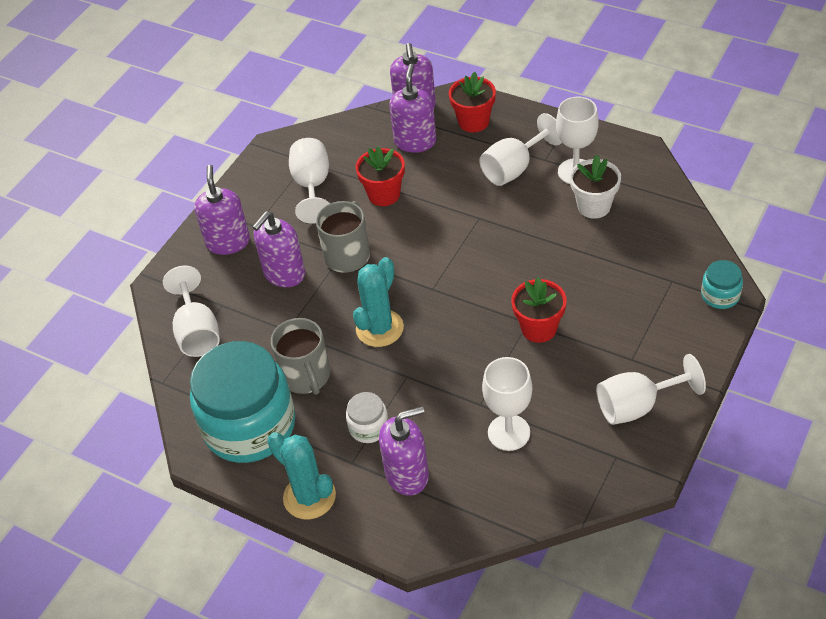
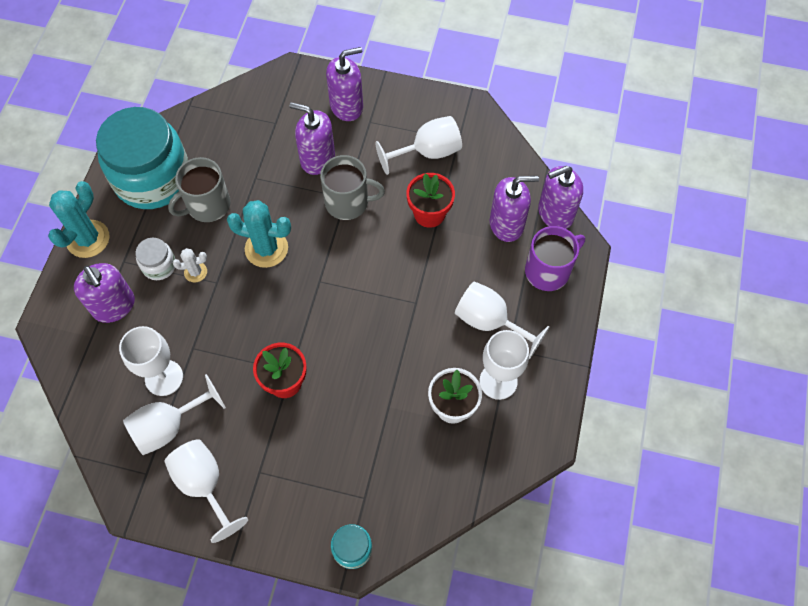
camera: 70 degrees right, 15 degrees up
white goblet [163,266,220,357] -> white goblet moved to [123,374,226,455]
red flower pot [449,72,496,132] -> purple mug [525,226,585,291]
none -> white cactus [173,248,207,282]

